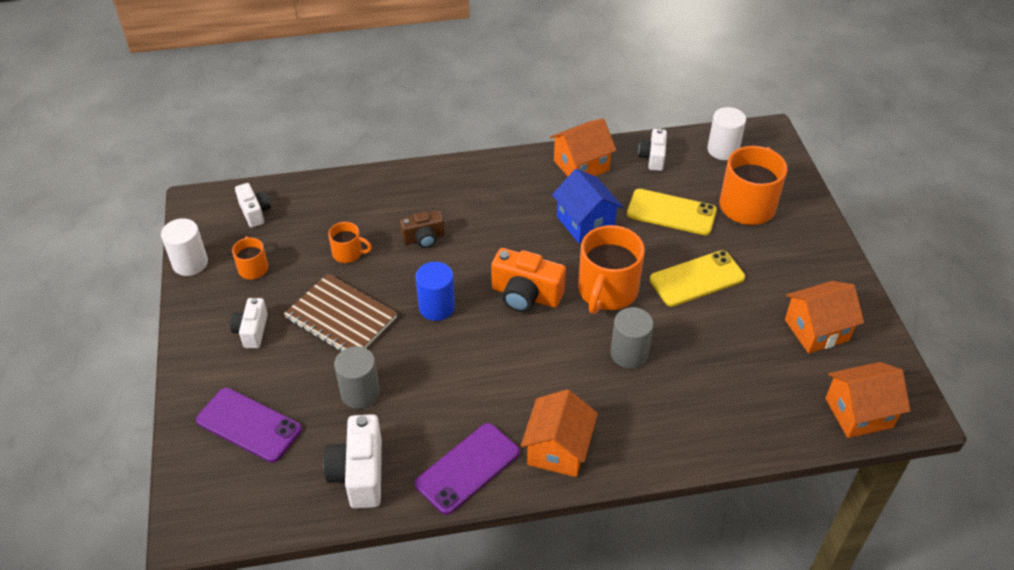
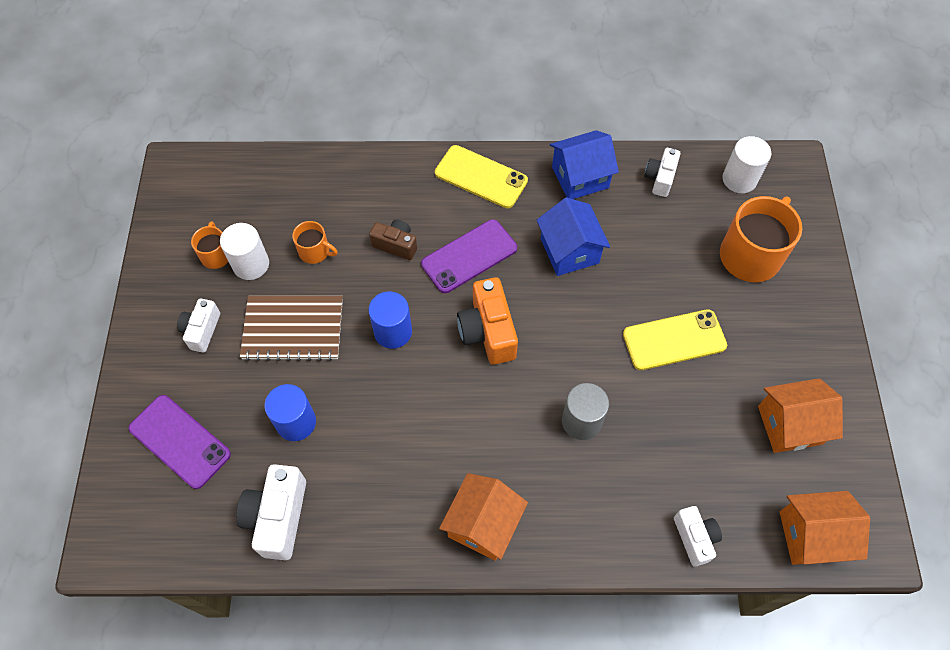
camera: 10 degrees right, 15 degrees up
white cylinder [161,218,208,276] -> white cylinder moved to [220,223,269,280]
white camera [235,183,271,228] -> white camera moved to [674,506,722,567]
brown notebook [284,274,397,352] -> brown notebook turned 45 degrees counterclockwise [240,296,343,361]
grey cylinder [334,346,380,409] -> blue cylinder [264,384,316,441]
brown camera [400,211,445,248] -> brown camera turned 150 degrees counterclockwise [369,219,417,260]
purple phone [415,423,520,515] -> purple phone moved to [421,219,517,293]
orange camera [491,248,566,312] -> orange camera turned 45 degrees clockwise [457,277,518,365]
orange house [550,118,617,176] -> blue house [550,130,619,199]
orange mug [578,225,645,314] -> none
yellow phone [627,189,717,235] -> yellow phone moved to [435,145,528,208]

